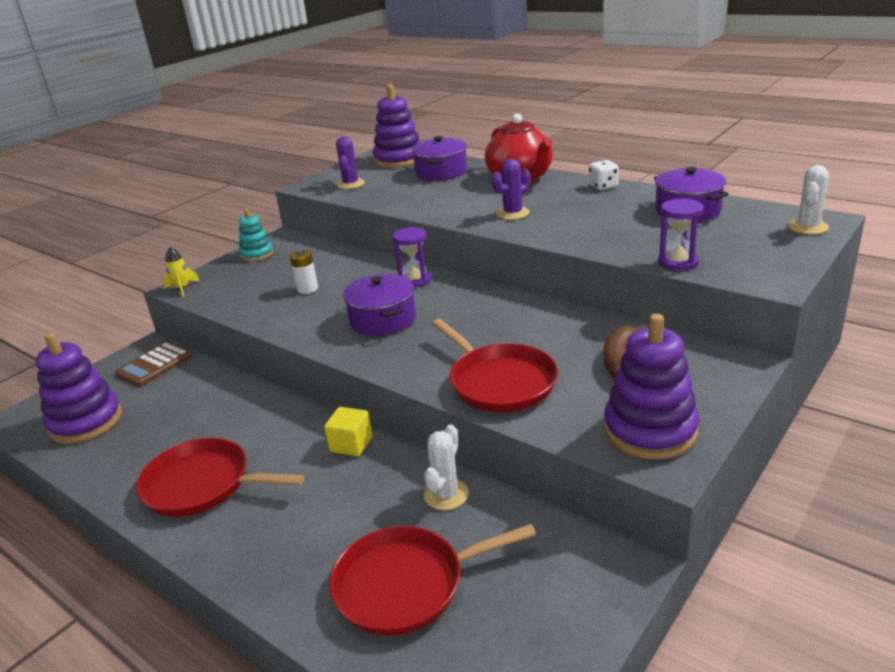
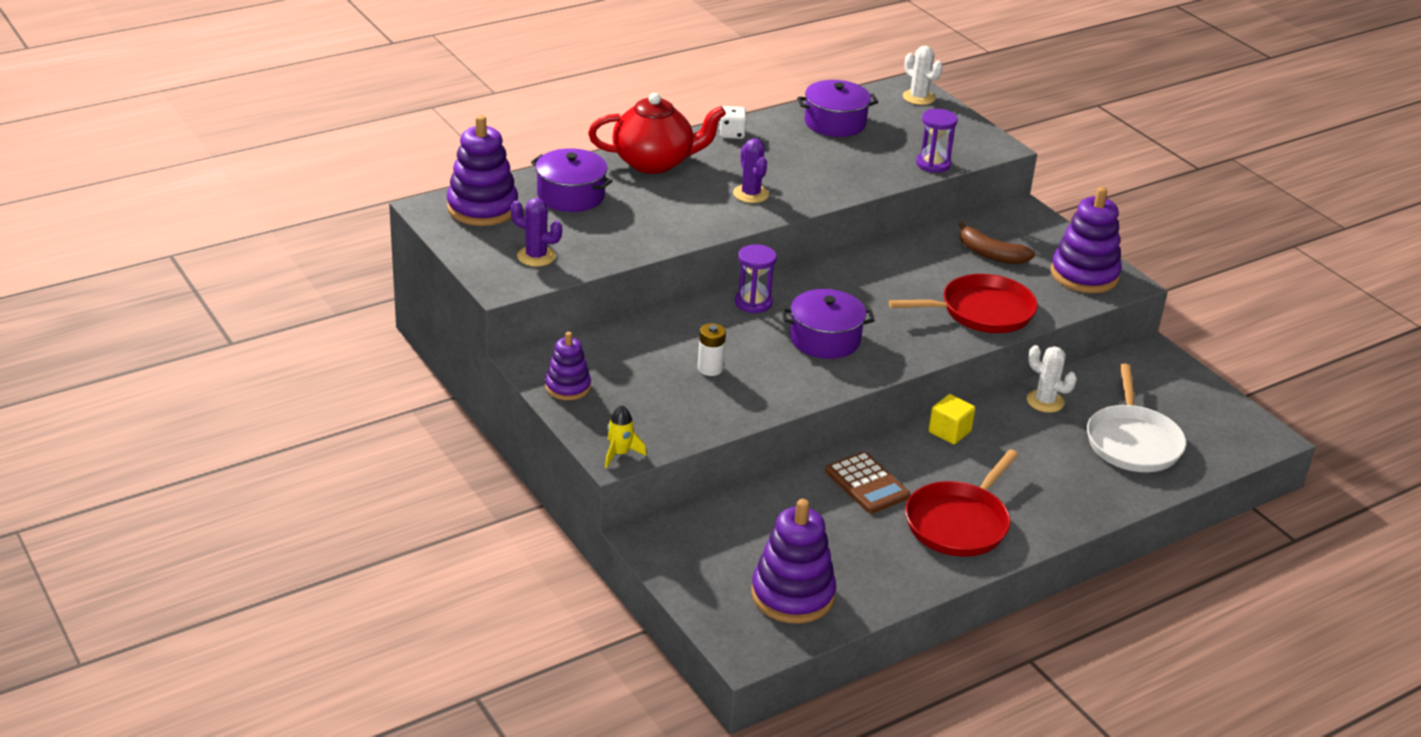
camera: 75 degrees left, 5 degrees up
brown calculator [115,342,193,387] -> brown calculator moved to [825,452,910,513]
turquoise stacking toy [239,209,273,261] -> purple stacking toy [545,332,591,400]
red pan [329,524,536,636] -> white pan [1087,364,1186,472]

